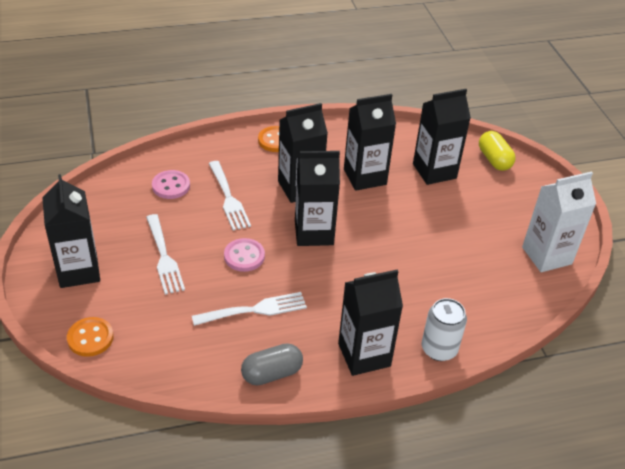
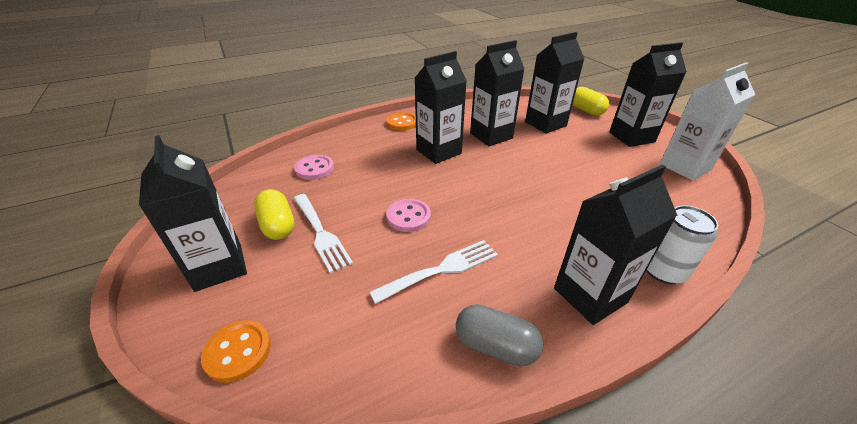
camera: 10 degrees left, 5 degrees down
white fork [208,161,251,231] -> none
grey capsule [241,343,303,385] -> grey capsule turned 60 degrees clockwise [456,304,543,366]
black carton [295,151,340,246] -> black carton moved to [609,42,687,147]
none -> yellow capsule [254,189,295,240]

